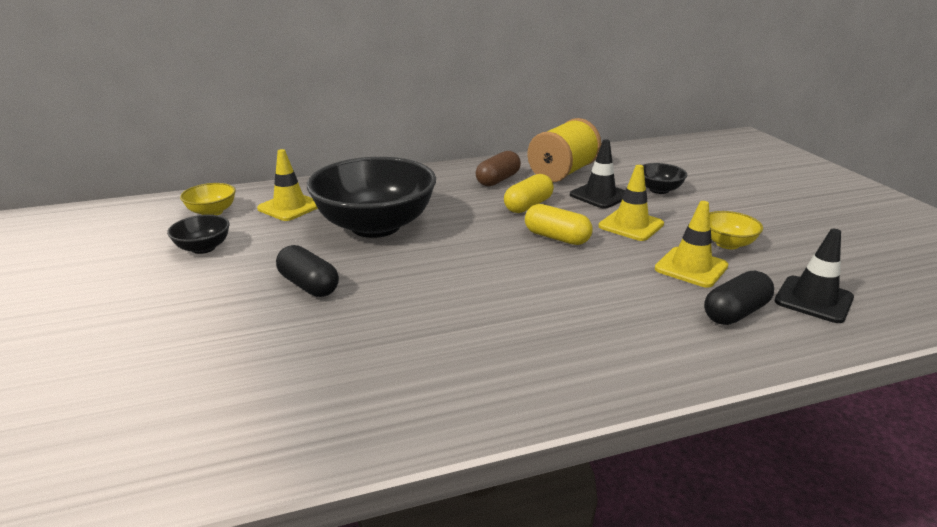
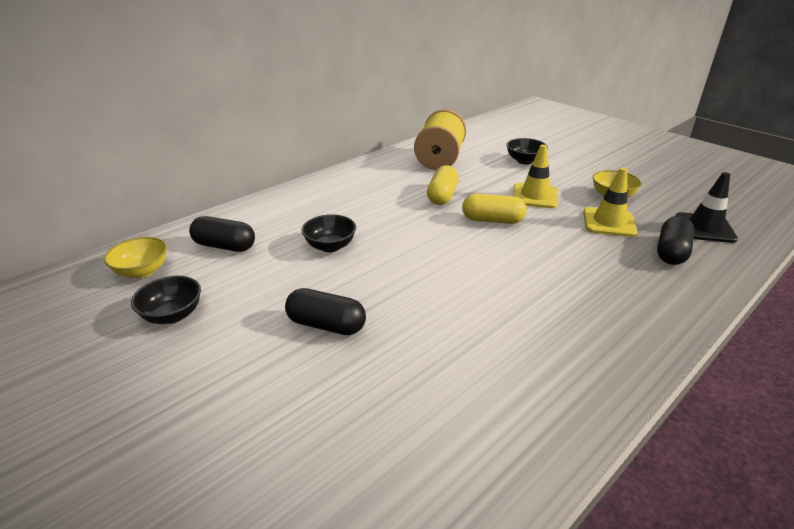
camera: 25 degrees left, 5 degrees up
yellow traffic cone [257,149,318,221] -> black capsule [189,216,255,252]
black bowl [307,157,436,238] -> black bowl [301,214,356,252], size x0.44
brown capsule [476,151,521,186] -> none
black traffic cone [570,139,625,208] -> none

